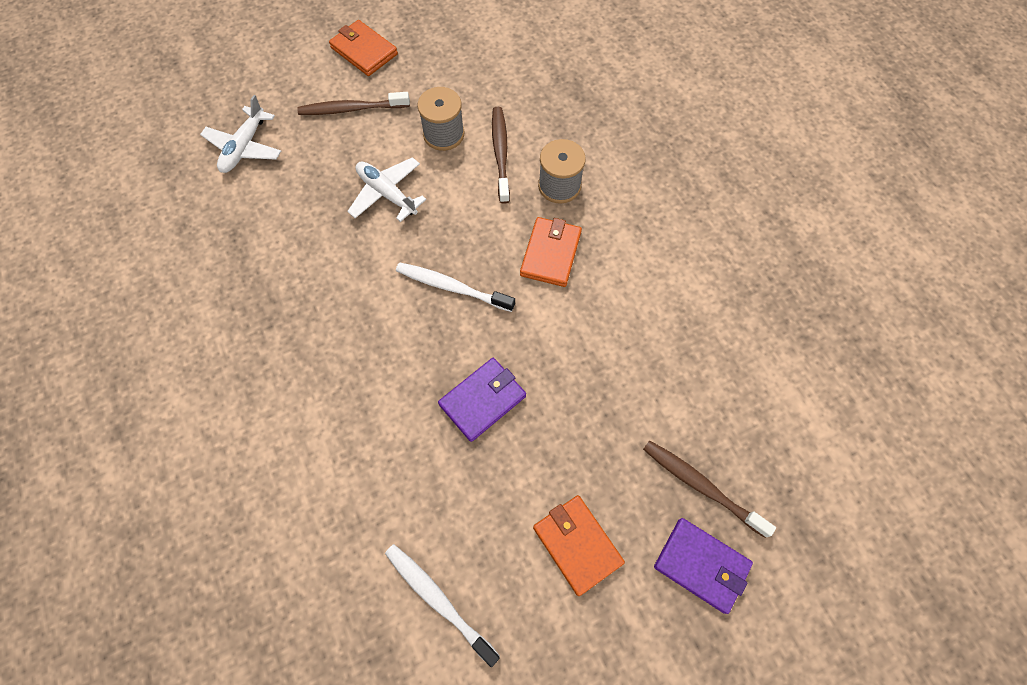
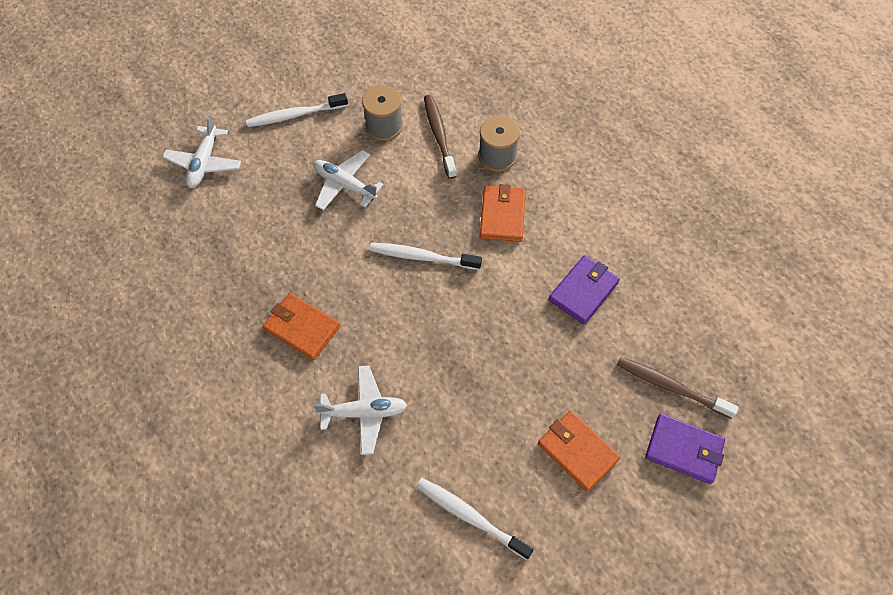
camera: 10 degrees left, 5 degrees down
brown toothbrush [297,92,410,115] -> white toothbrush [246,93,348,127]
orange wallet [329,20,398,76] -> orange wallet moved to [263,293,340,360]
purple wallet [438,358,526,442] -> purple wallet moved to [549,255,620,324]
none -> white plane [314,366,407,455]

